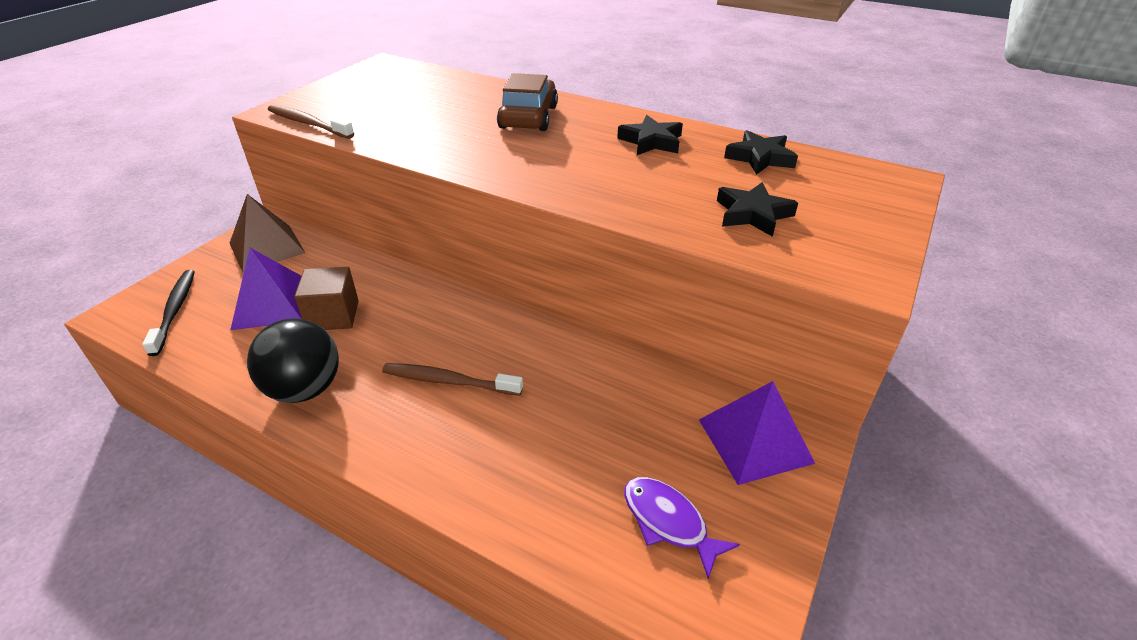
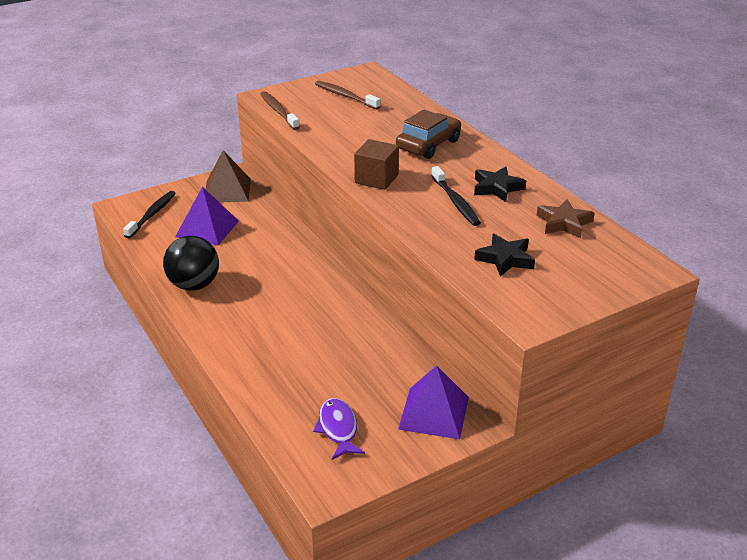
camera: 30 degrees right, 5 degrees down
brown cube [294,267,359,330] -> brown cube moved to [354,139,399,190]
brown toothbrush [382,363,523,396] -> brown toothbrush moved to [315,81,381,110]
black star [724,130,798,175] -> brown star [537,200,594,238]
none -> black toothbrush [431,166,481,226]

